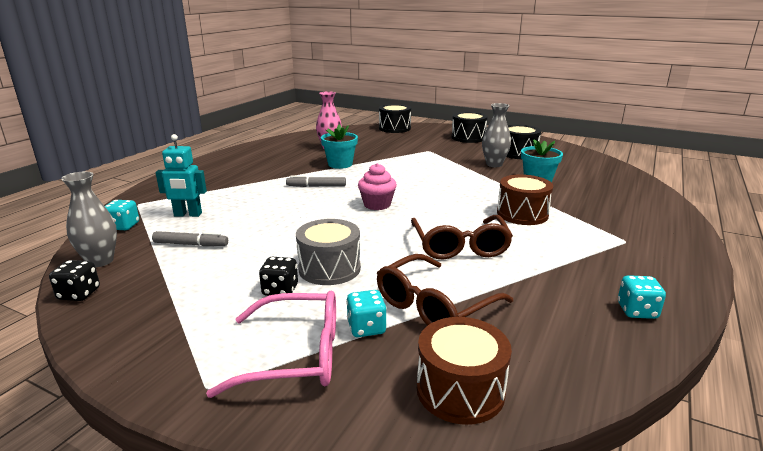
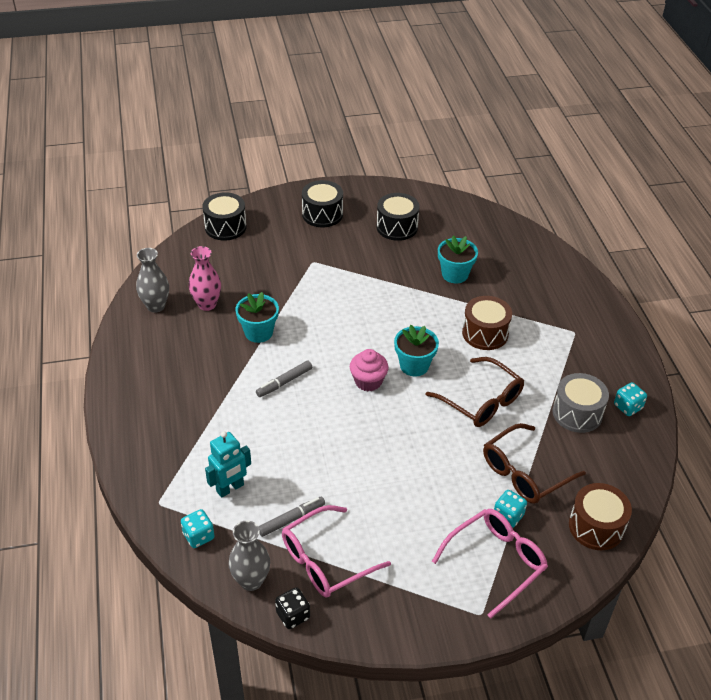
camera: 40 degrees left, 20 degrees up
black dice [259,257,298,296] -> none
grey drum [296,219,361,285] -> grey drum moved to [553,373,609,433]
brown glasses [377,254,513,326] -> brown glasses turned 45 degrees clockwise [483,423,586,504]
grey vase [482,103,511,167] -> grey vase moved to [136,248,169,313]
none -> pink glasses [282,505,391,598]
none -> turquoise flower pot [394,325,439,376]

